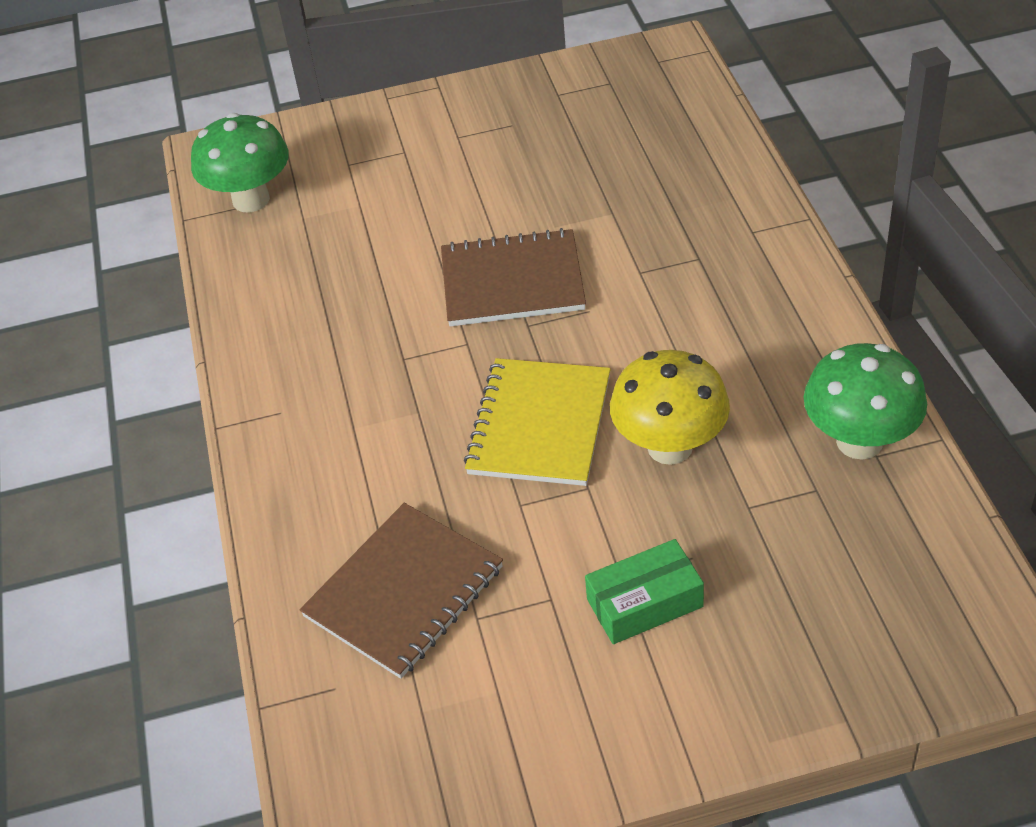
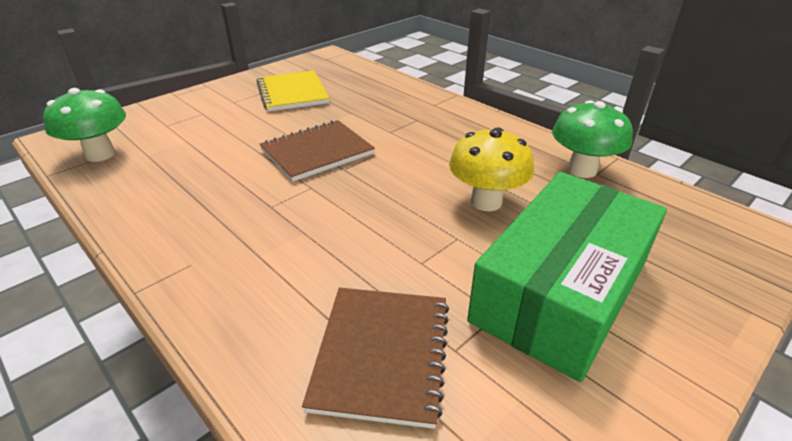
camera: 35 degrees left, 10 degrees down
yellow notebook [464,358,611,486] -> yellow notebook moved to [256,71,329,112]
green box [585,539,704,644] -> green box [467,172,667,382], size x2.31

